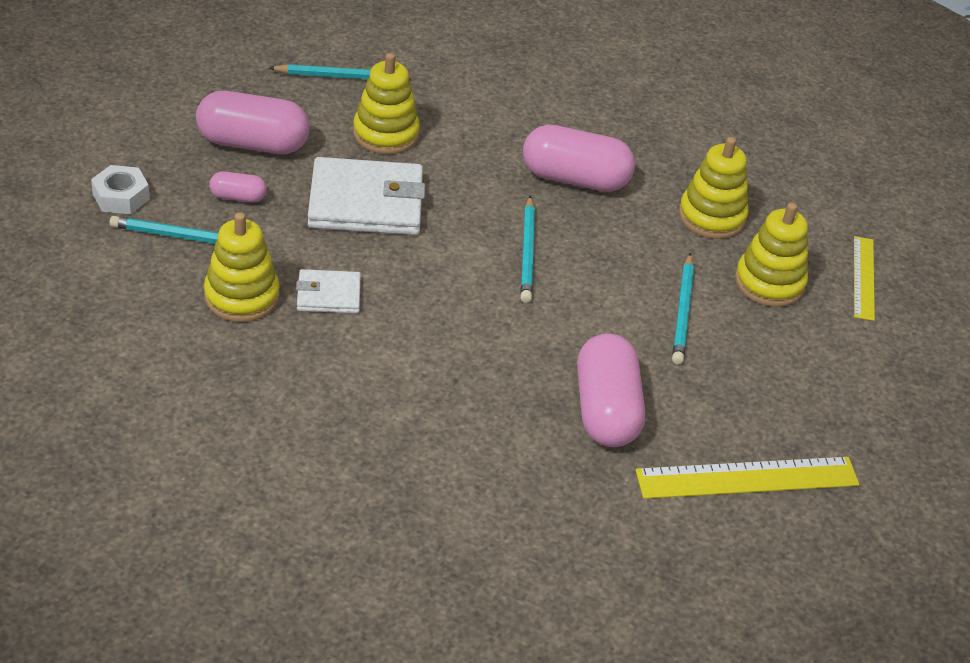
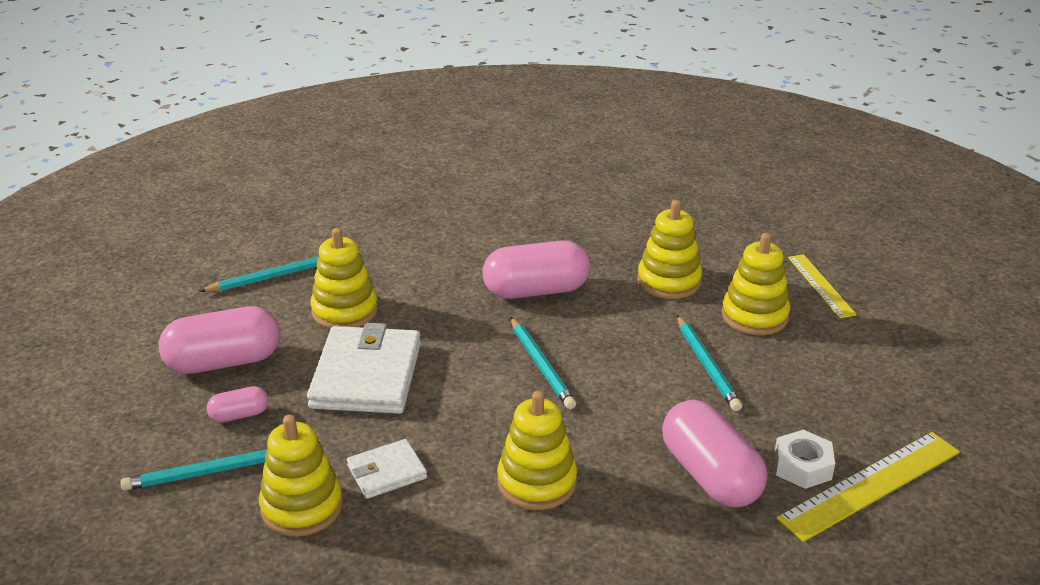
camera: 20 degrees left, 10 degrees down
white nut [91,165,150,214] -> white nut moved to [774,430,835,489]
white wallet [308,157,425,235] -> white wallet turned 60 degrees counterclockwise [307,323,421,414]
none -> yellow stacking toy [497,391,577,510]

